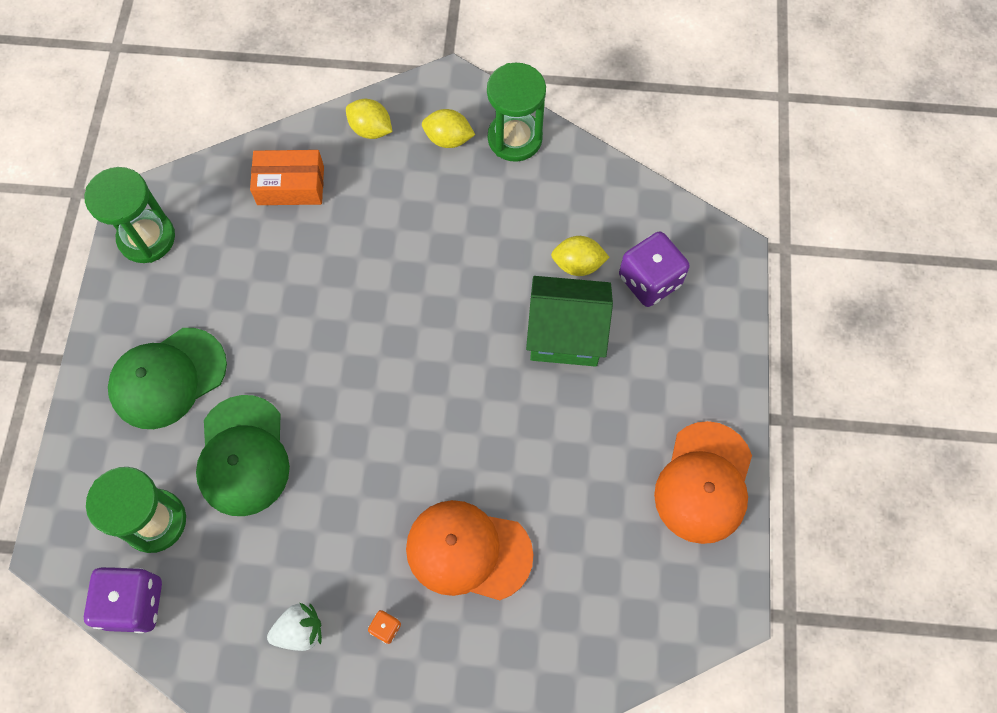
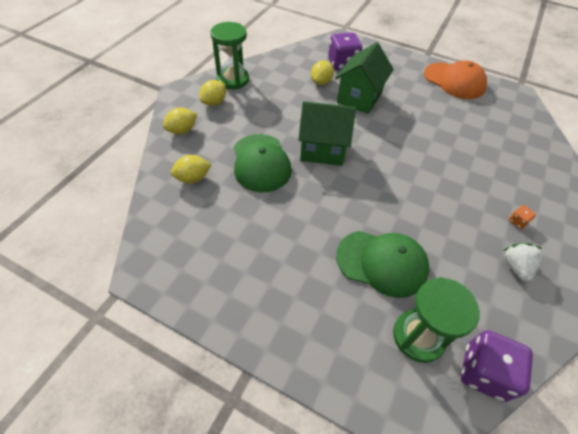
camera: 70 degrees left, 15 degrees down
green hourglass [85,167,175,263] -> none
green cap [108,328,227,429] -> green cap moved to [234,134,292,193]
orange box [250,150,324,205] -> yellow lemon [171,155,212,183]
orange cap [406,500,533,600] -> none
none -> green house [298,101,356,166]

